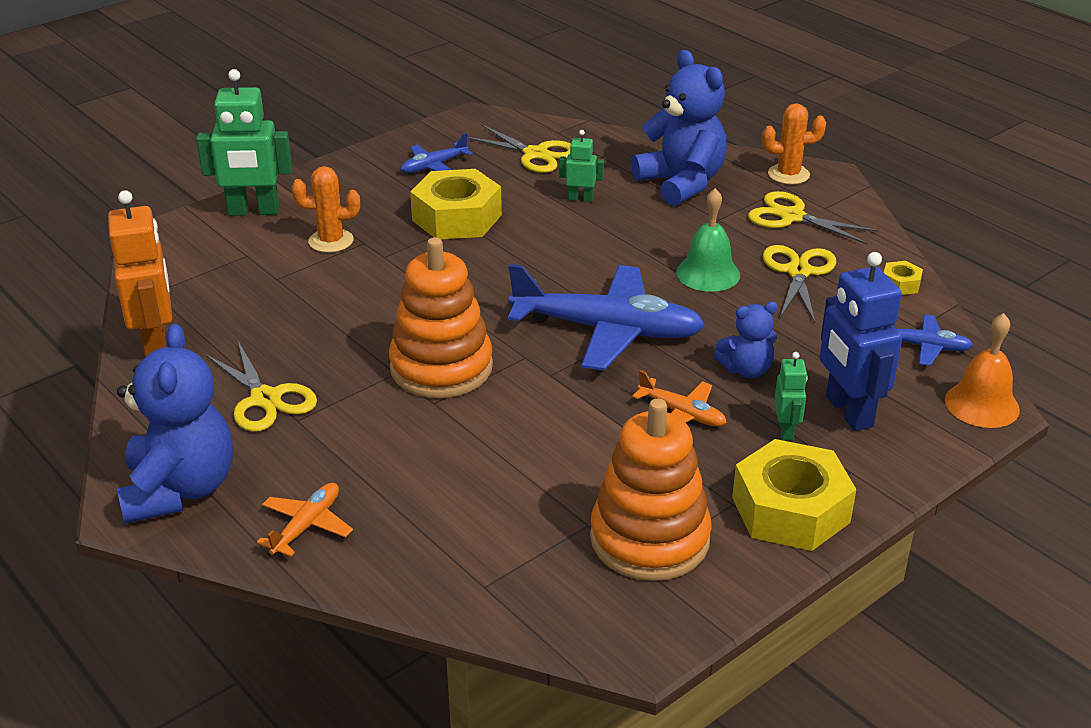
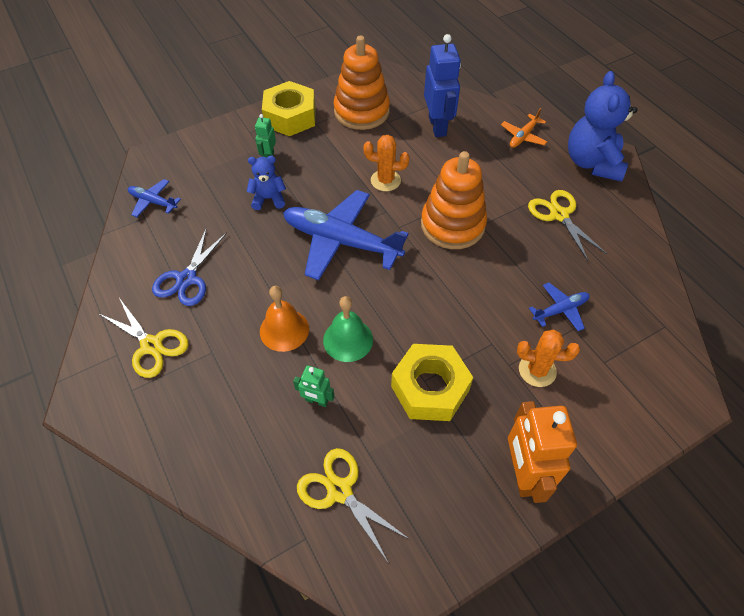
camera: 170 degrees left, 20 degrees up
orange robot [108,190,172,357] -> orange robot moved to [508,401,577,503]
green robot [196,69,292,216] -> none
blue plane [401,133,473,173] -> blue plane moved to [529,283,590,331]
blue teddy bear [631,50,727,206] -> none
orange plane [632,370,727,426] -> none
green bell [676,188,740,292] -> green bell moved to [323,296,373,362]
orange cactus [762,103,826,185] -> orange cactus moved to [363,135,410,191]
yellow scissors [763,245,836,323] -> blue scissors [152,227,227,306]
blue robot [819,252,902,431] -> blue robot moved to [424,34,461,137]
yellow nut [884,261,923,295] -> none
orange bell [945,313,1020,428] -> orange bell moved to [260,286,309,352]

